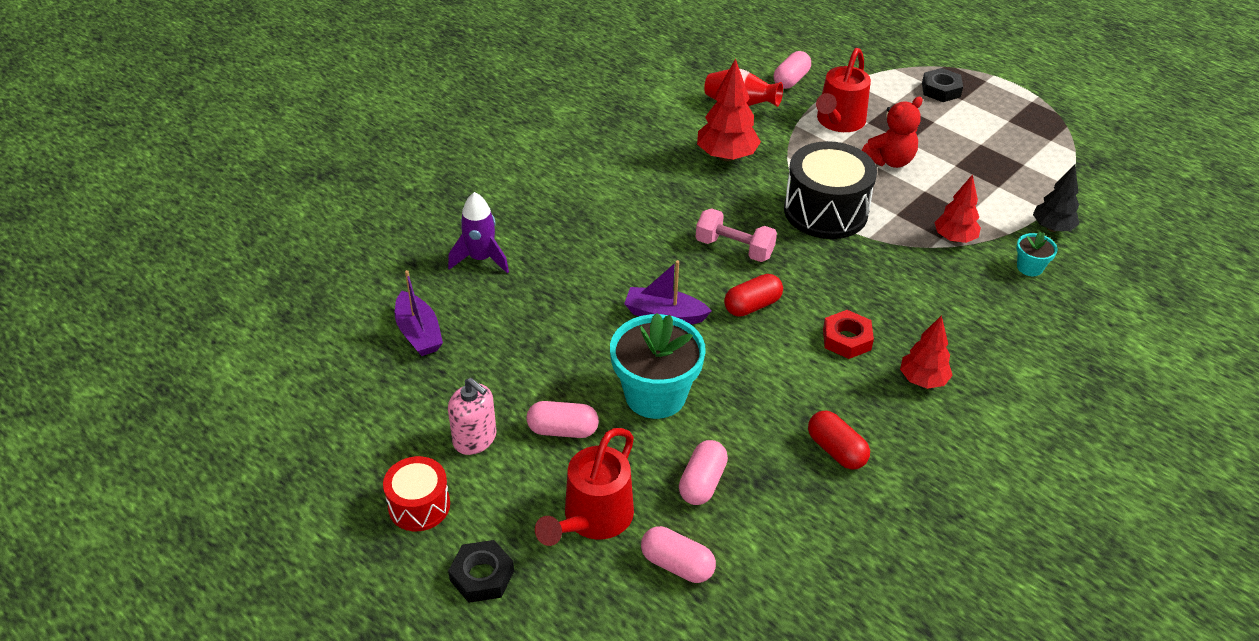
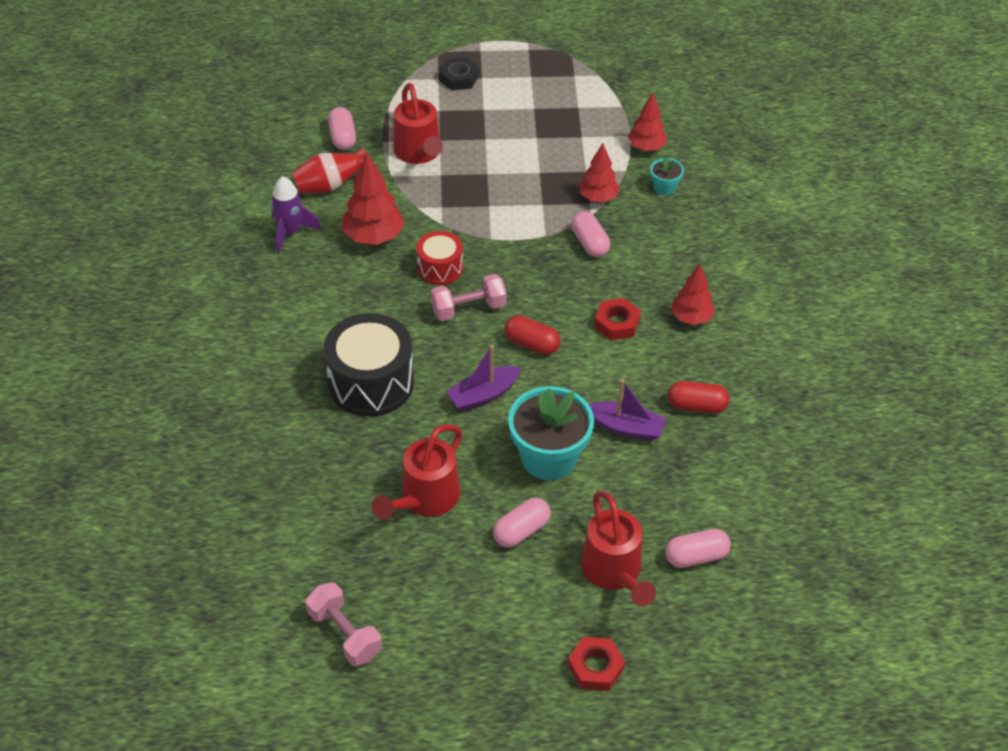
camera: 45 degrees left, 5 degrees up
red drum [383,456,450,531] -> red drum moved to [416,231,463,285]
purple boat [395,270,443,356] -> purple boat moved to [589,379,667,441]
purple rocket [448,192,509,273] -> purple rocket moved to [271,176,321,254]
pink soap dispenser [448,378,496,455] -> none
black nut [448,540,514,603] -> red nut [568,637,625,691]
pink capsule [679,440,728,505] -> pink capsule moved to [572,212,610,257]
red capsule [724,274,783,317] -> red capsule turned 75 degrees counterclockwise [504,315,560,355]
black drum [784,141,877,239] -> black drum moved to [324,313,414,417]
red teddy bear [862,97,923,168] -> none
black tree [1033,164,1079,232] -> red tree [628,93,667,151]
none -> pink dumbbell [306,582,382,666]
none -> red watering can [372,424,462,520]

